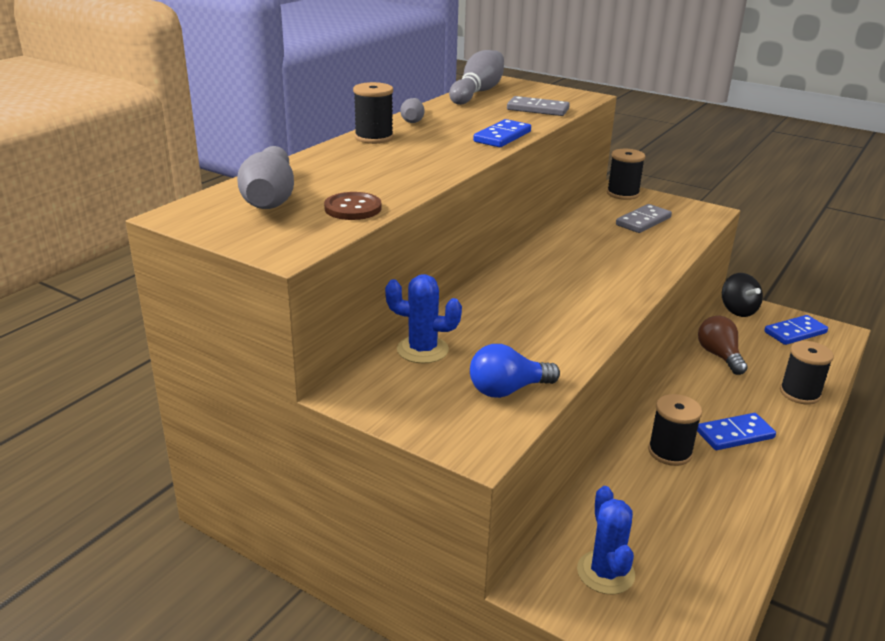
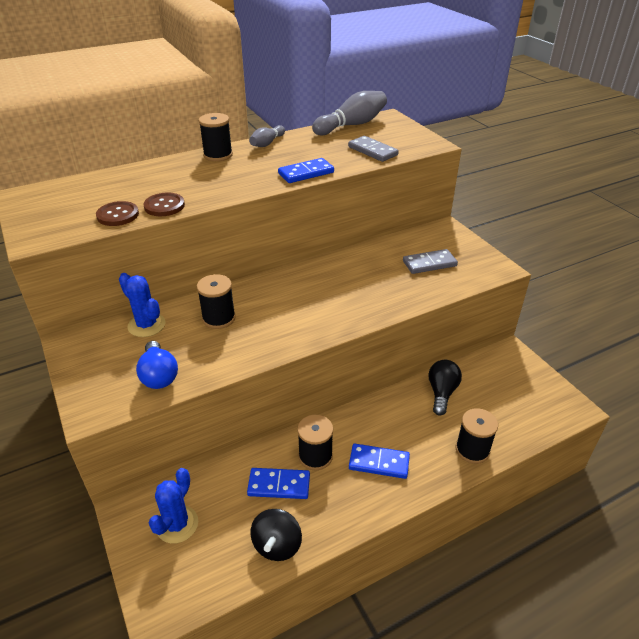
camera: 30 degrees right, 10 degrees up
grey bowling pin [237,146,294,209] -> none
blue light bulb [470,344,560,398] -> blue light bulb turned 120 degrees counterclockwise [136,341,178,389]
black spool [607,149,645,200] -> black spool moved to [197,274,236,329]
brown light bulb [698,316,748,375] -> black light bulb [428,360,462,415]
black spinning top [722,273,763,317] -> black spinning top moved to [250,509,302,561]
blue domino [764,315,828,345] -> blue domino moved to [247,468,310,499]
none -> brown button [144,192,185,216]

